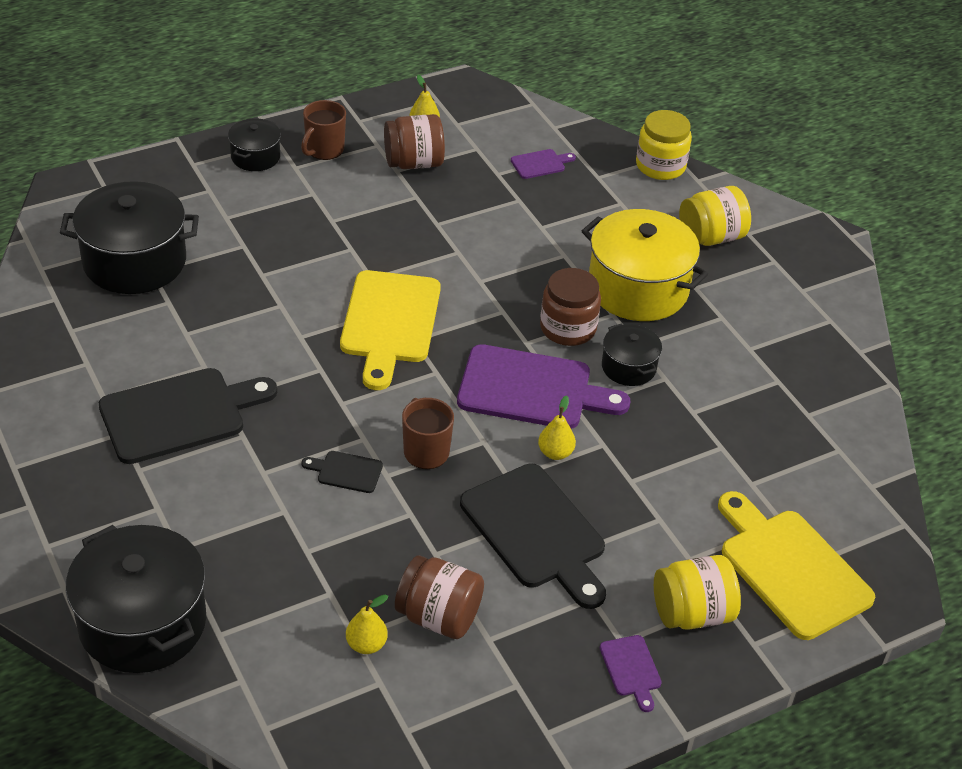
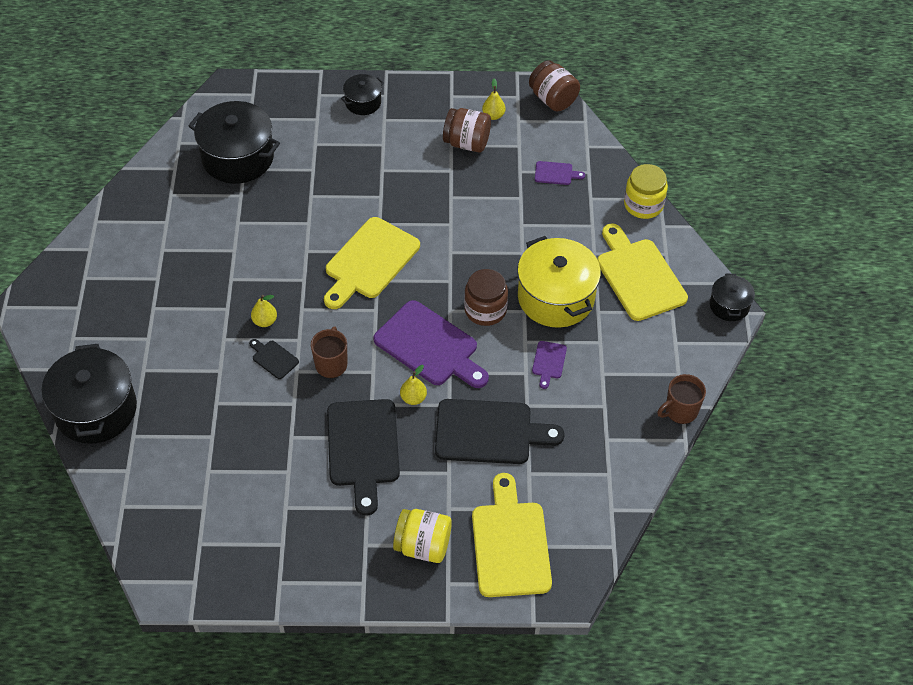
camera: 30 degrees right, 10 degrees up
black cutting board [99,368,277,464] -> black cutting board moved to [435,399,565,464]
brown mug [301,100,346,160] -> brown mug moved to [657,374,706,424]
yellow pear [346,594,388,654] -> yellow pear moved to [251,295,277,327]
brown jar [395,555,484,639] -> brown jar moved to [529,60,580,111]
purple cutting board [600,635,662,712] -> purple cutting board moved to [532,341,567,389]
black pot [602,324,662,386] -> black pot moved to [710,273,755,321]
yellow jar [679,186,751,246] -> yellow cutting board [597,223,688,321]

